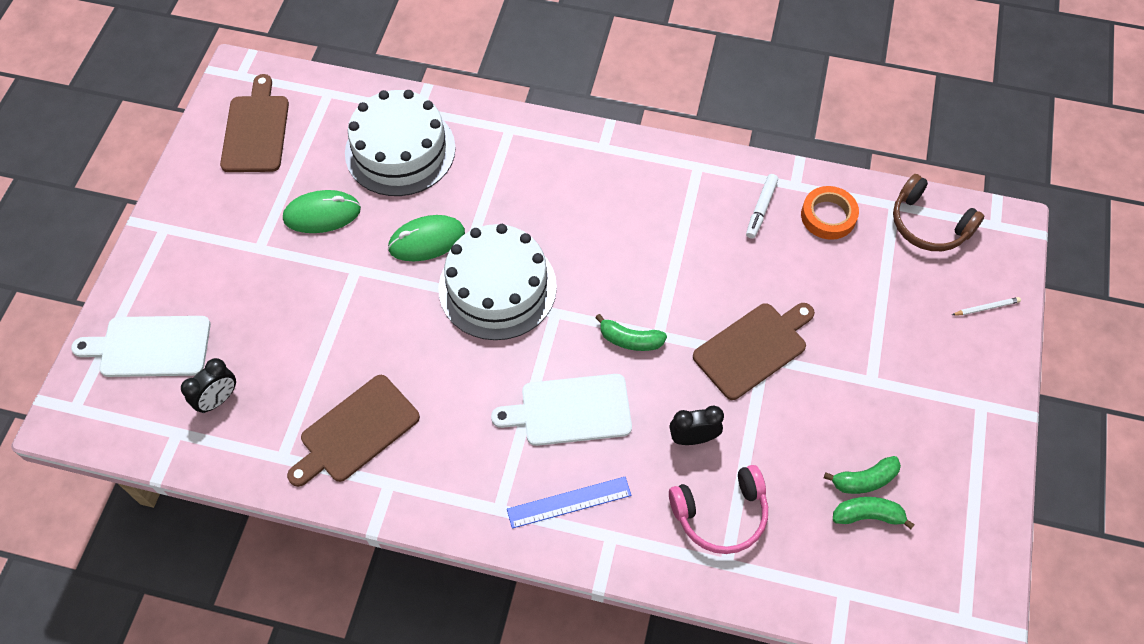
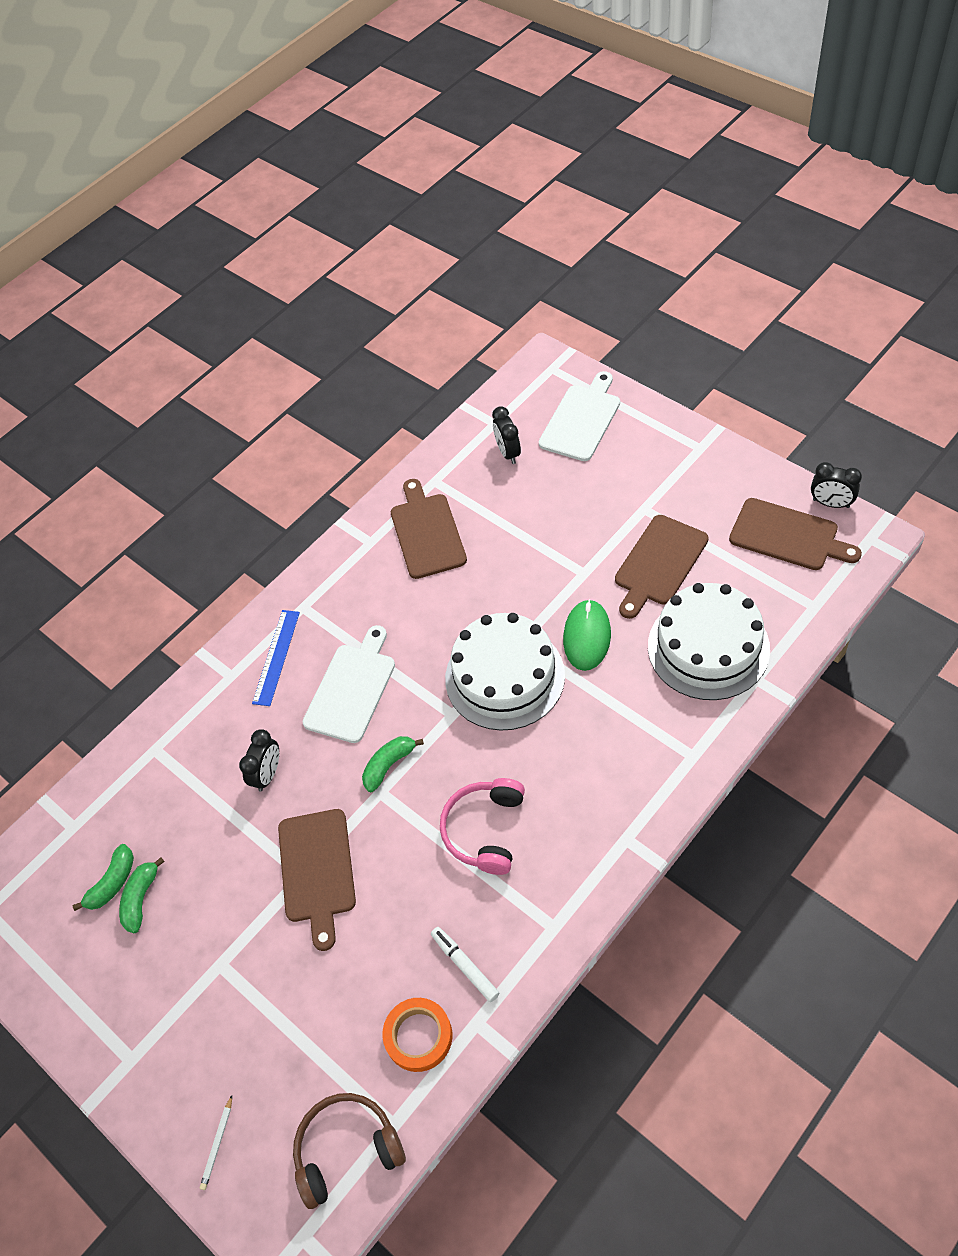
camera: 125 degrees right, 5 degrees down
green mouse [283,190,361,233] -> brown cutting board [615,515,709,619]
pink headphones [669,465,768,554] -> pink headphones moved to [440,778,525,875]
none -> black clock [811,462,862,508]

